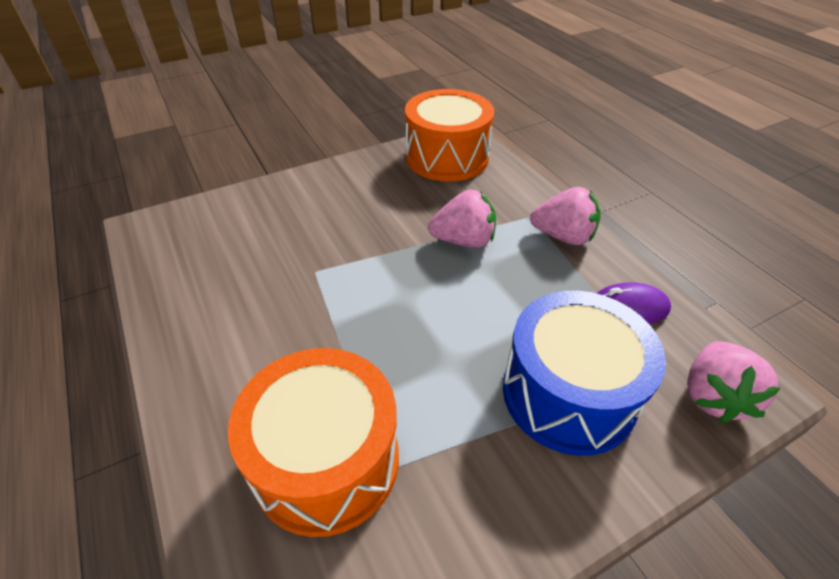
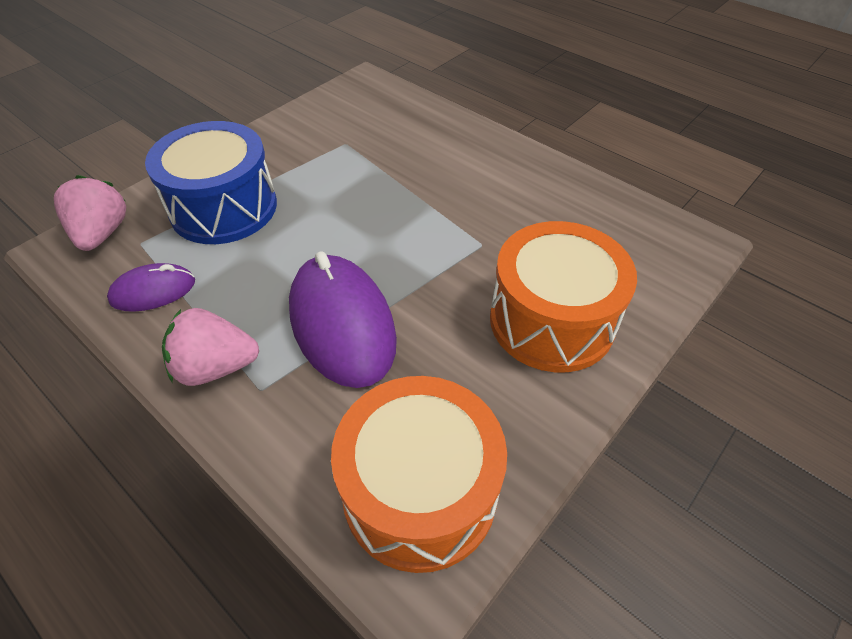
camera: 160 degrees right, 5 degrees up
orange drum [228,348,399,537] -> orange drum moved to [490,221,637,372]
pink strawberry [428,190,496,248] -> purple mouse [289,252,397,388]

